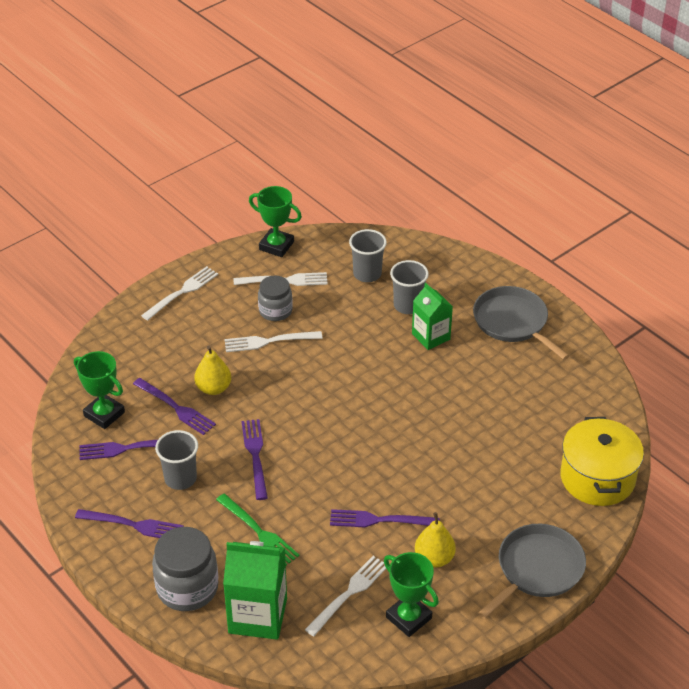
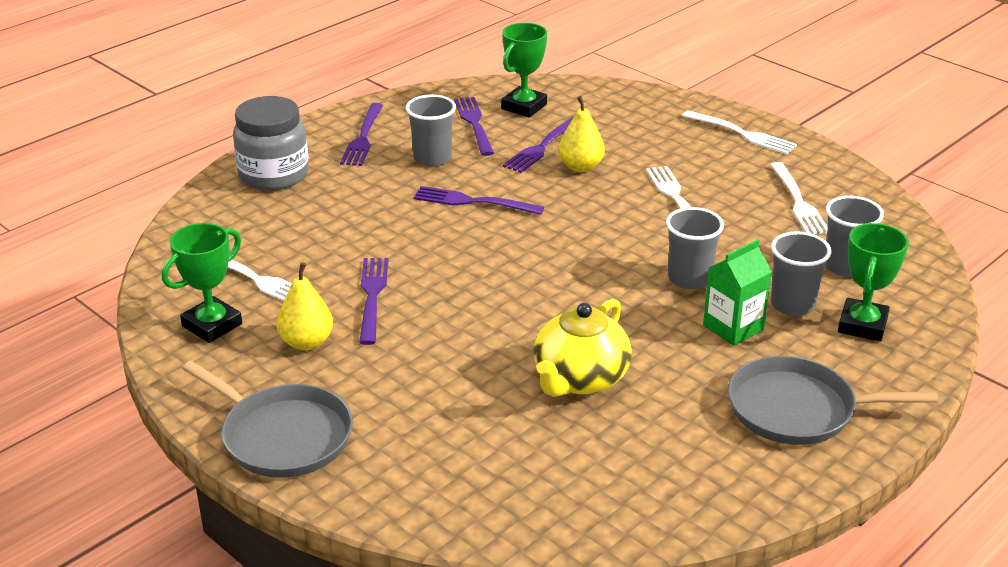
camera: 85 degrees right, 10 degrees down
green fork [216,494,299,565] -> none
green carton [223,541,287,640] -> none
purple fork [241,419,268,500] -> purple fork turned 150 degrees counterclockwise [413,186,544,215]
green trophy [249,186,302,257] -> green trophy moved to [838,223,909,342]
grey jar [258,276,293,321] -> none
grey pan [473,286,569,360] -> grey pan turned 135 degrees counterclockwise [728,356,938,445]
yellow pot [560,417,644,506] -> none
none -> yellow teapot [534,299,632,397]
none -> grey cup [666,207,724,289]

